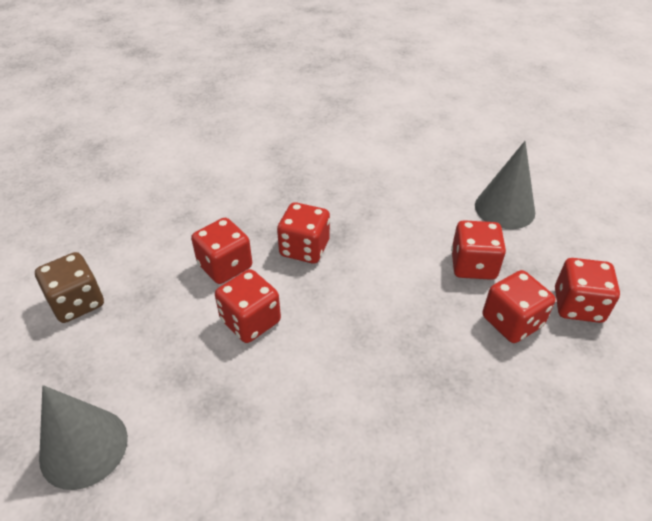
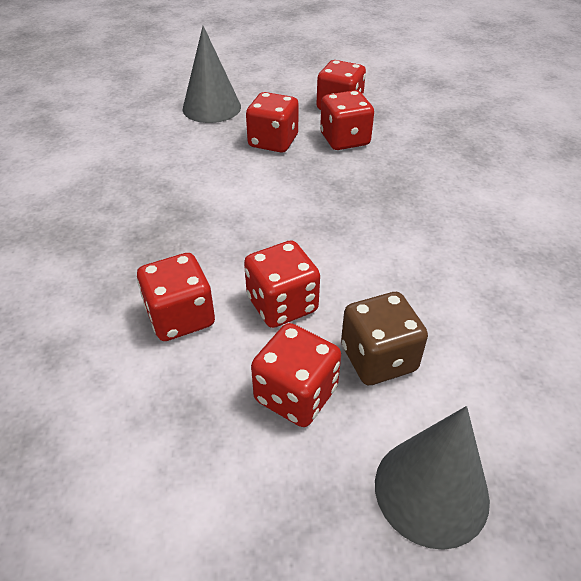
camera: 75 degrees left, 0 degrees up
brown dice [35,252,104,323] -> brown dice moved to [341,292,428,385]
red dice [277,202,330,264] -> red dice moved to [251,323,341,427]

